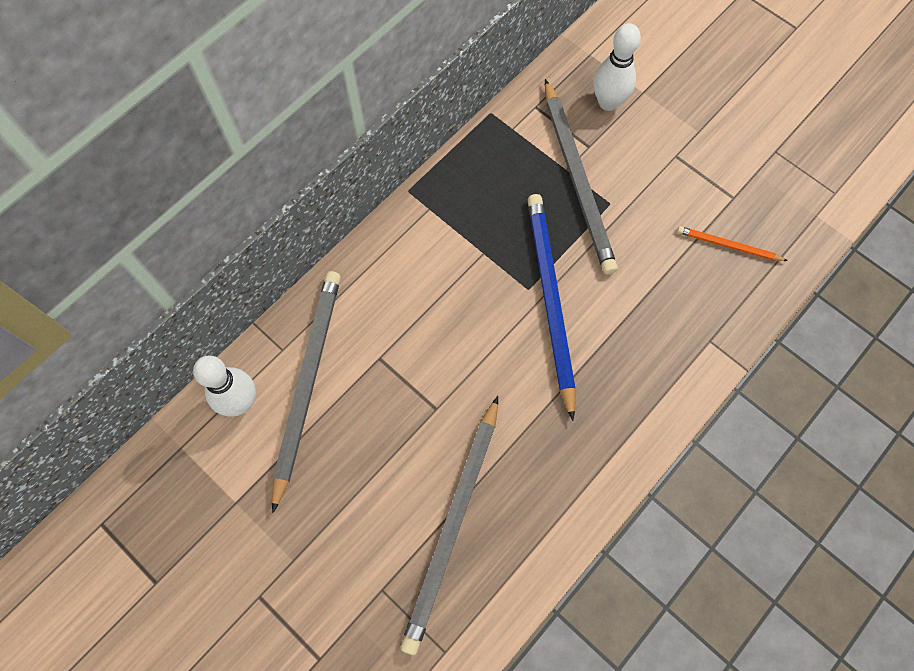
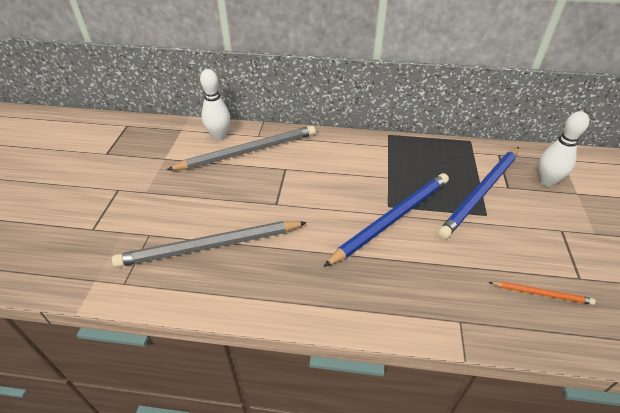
camera: 55 degrees right, 25 degrees down
grey pencil [545,79,618,275] -> blue pencil [438,147,519,239]
orange pencil [677,226,788,261] -> orange pencil turned 120 degrees clockwise [489,282,596,305]

